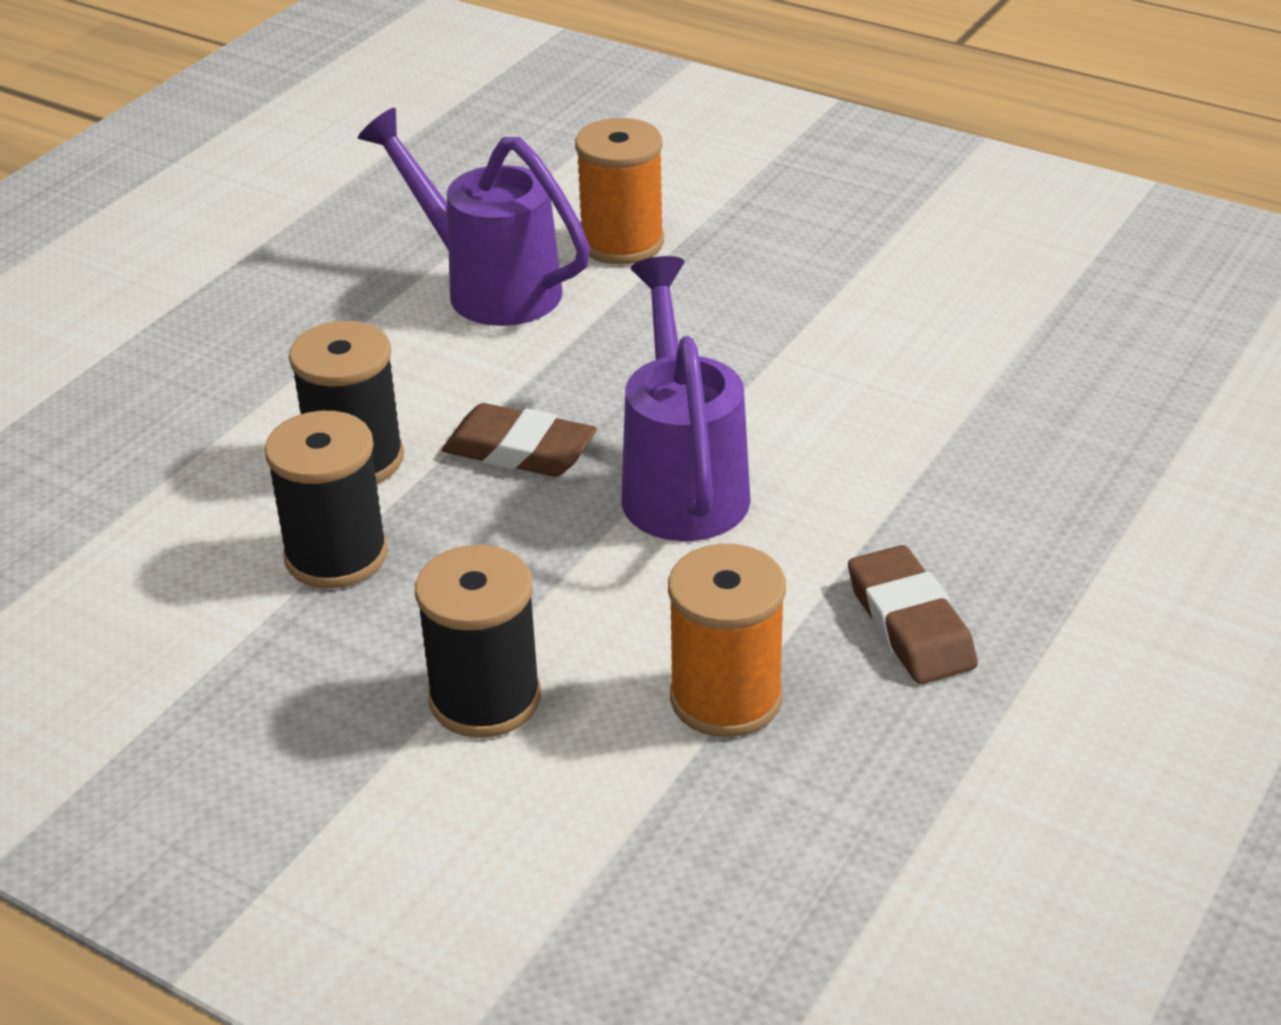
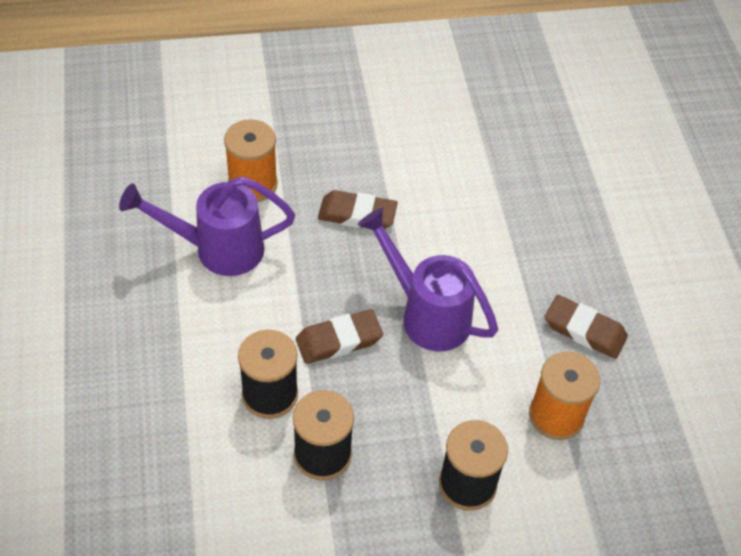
camera: 45 degrees left, 15 degrees up
none -> brown eraser [318,190,398,229]

